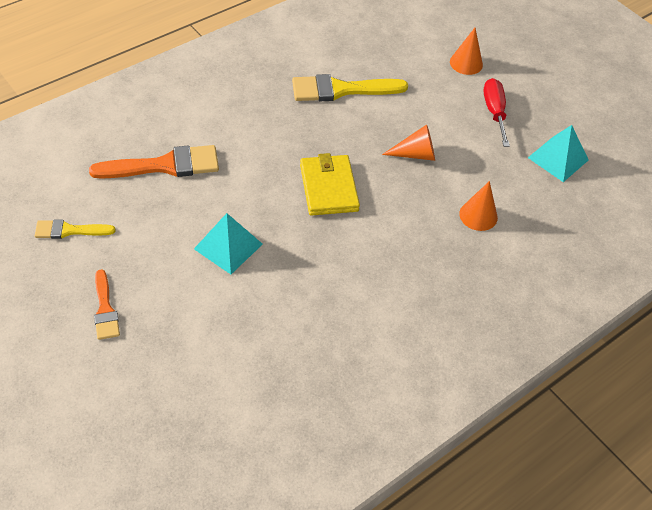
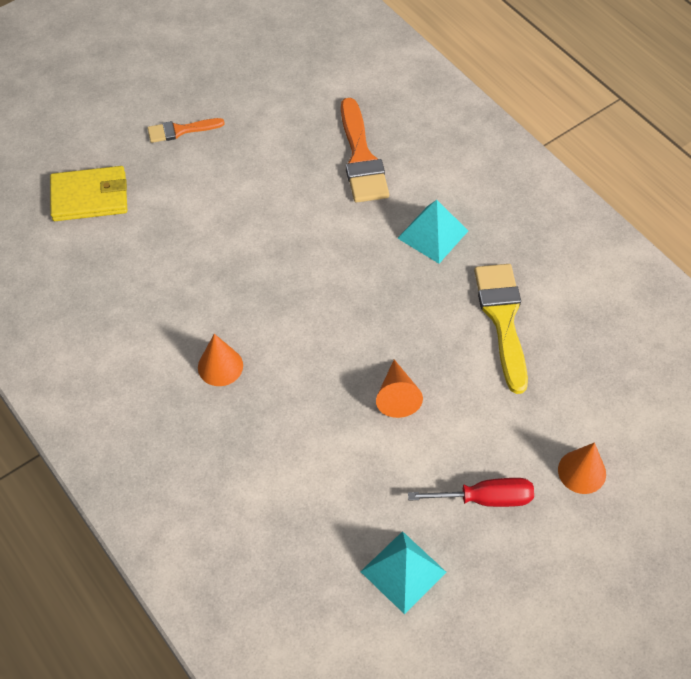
camera: 95 degrees right, 5 degrees up
yellow brush [35,219,116,239] -> none
turquoise pyramid [194,213,263,274] -> turquoise pyramid moved to [398,200,468,263]
yellow wallet [300,153,360,216] -> yellow wallet moved to [50,166,127,221]
orange cone [459,181,498,231] -> orange cone moved to [198,334,243,386]

